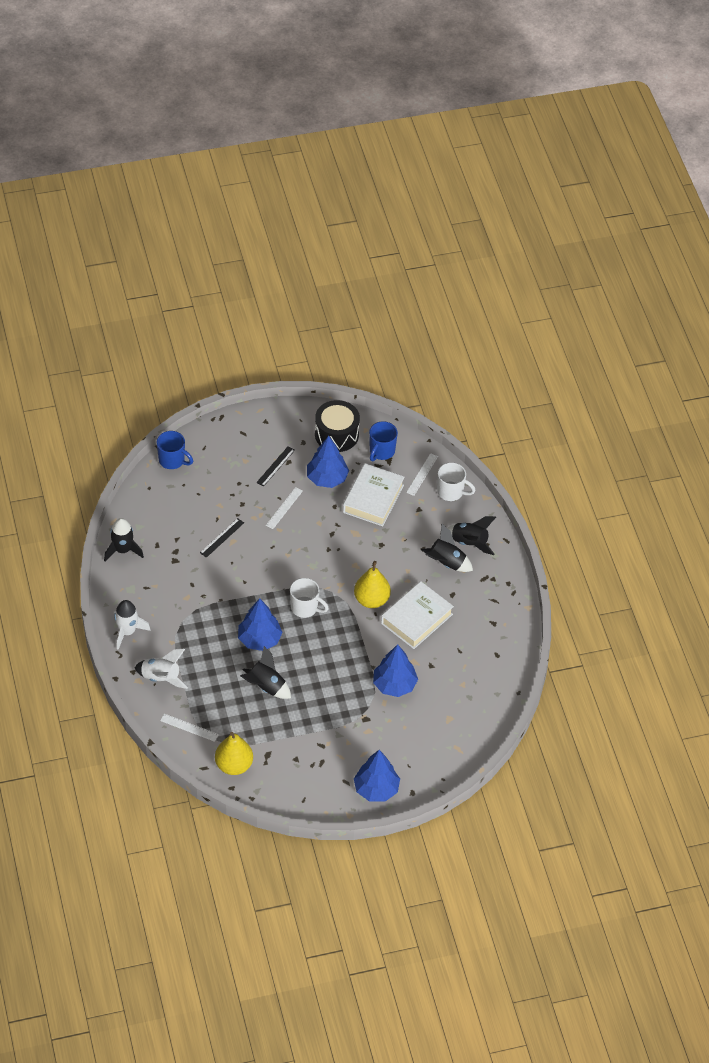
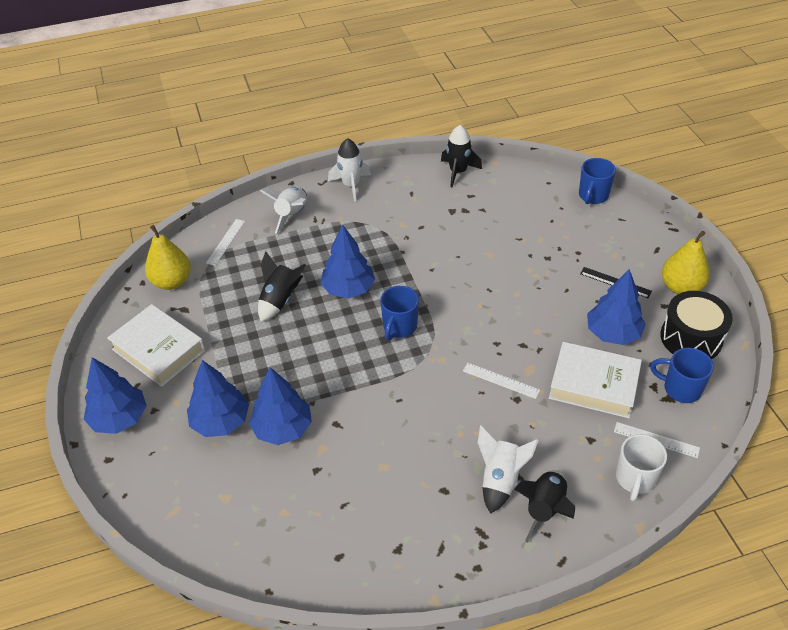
camera: 90 degrees right, 5 degrees down
black ruler [200,518,244,558] -> none
white ruler [266,487,303,529] -> white ruler moved to [463,363,540,399]
white mug [290,578,329,618] -> blue mug [380,286,419,341]
yellow pear [354,561,391,608] -> yellow pear moved to [662,231,710,294]
white book [381,581,454,649] -> white book moved to [107,304,205,387]
black rocket [421,524,473,572] -> white rocket [478,425,539,514]
none -> blue tree [187,360,249,437]

